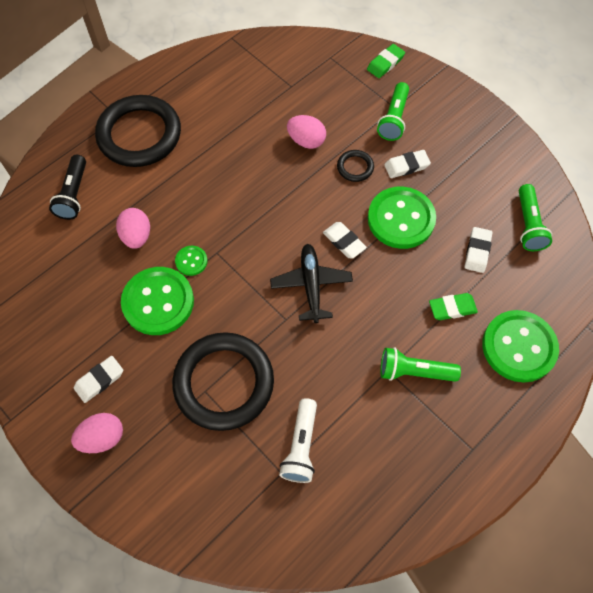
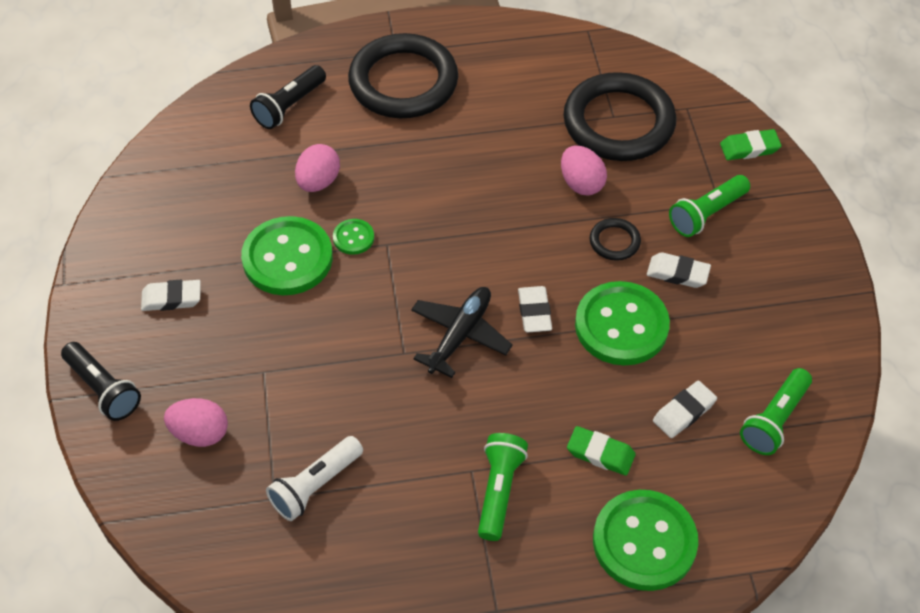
camera: 35 degrees right, 10 degrees down
pink egg [71,413,123,453] -> pink egg moved to [164,398,228,447]
black ring [172,332,274,431] -> black ring moved to [563,72,676,161]
green flashlight [380,348,461,382] -> green flashlight turned 60 degrees clockwise [478,433,528,541]
none -> black flashlight [61,342,141,421]

